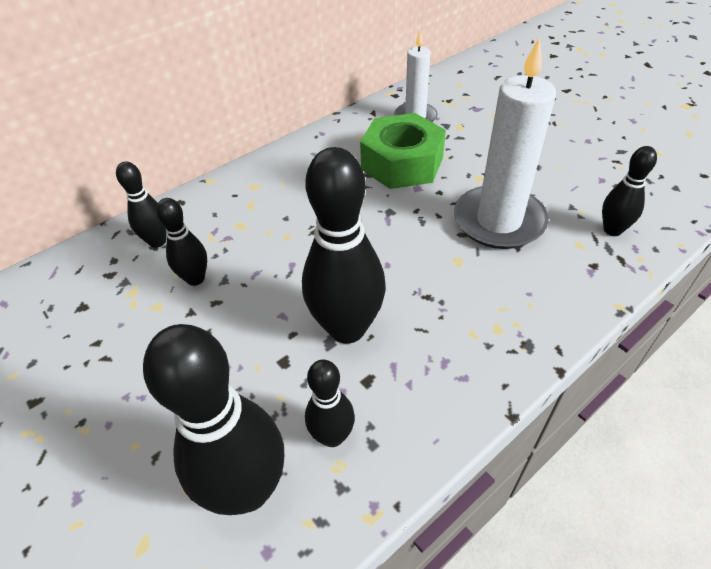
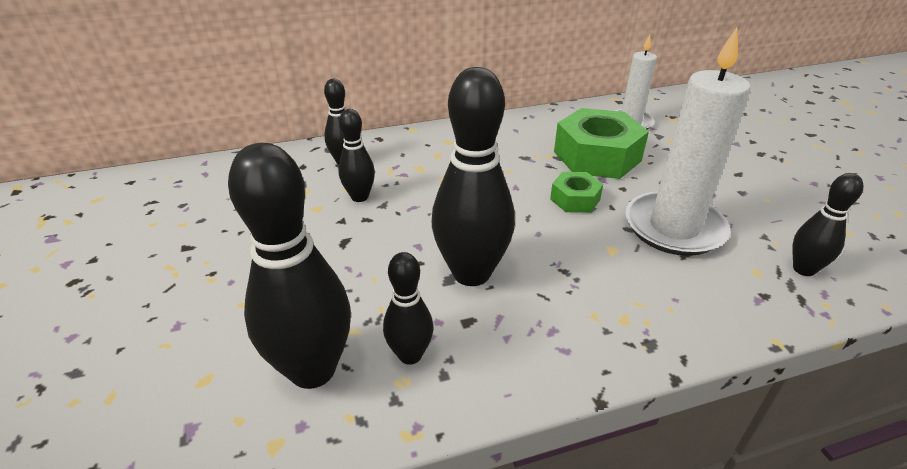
camera: 20 degrees right, 10 degrees down
none -> green nut [550,172,603,213]

